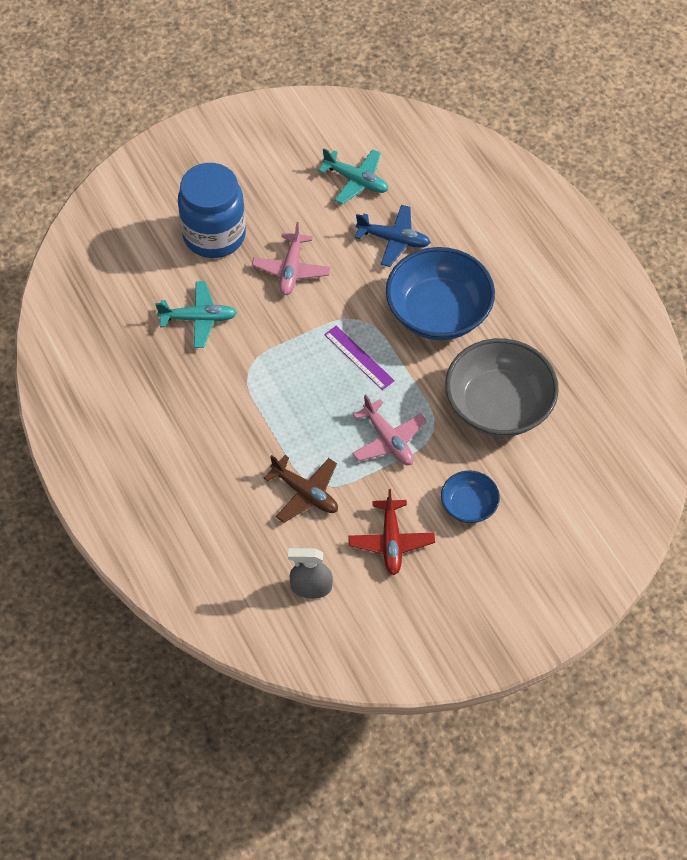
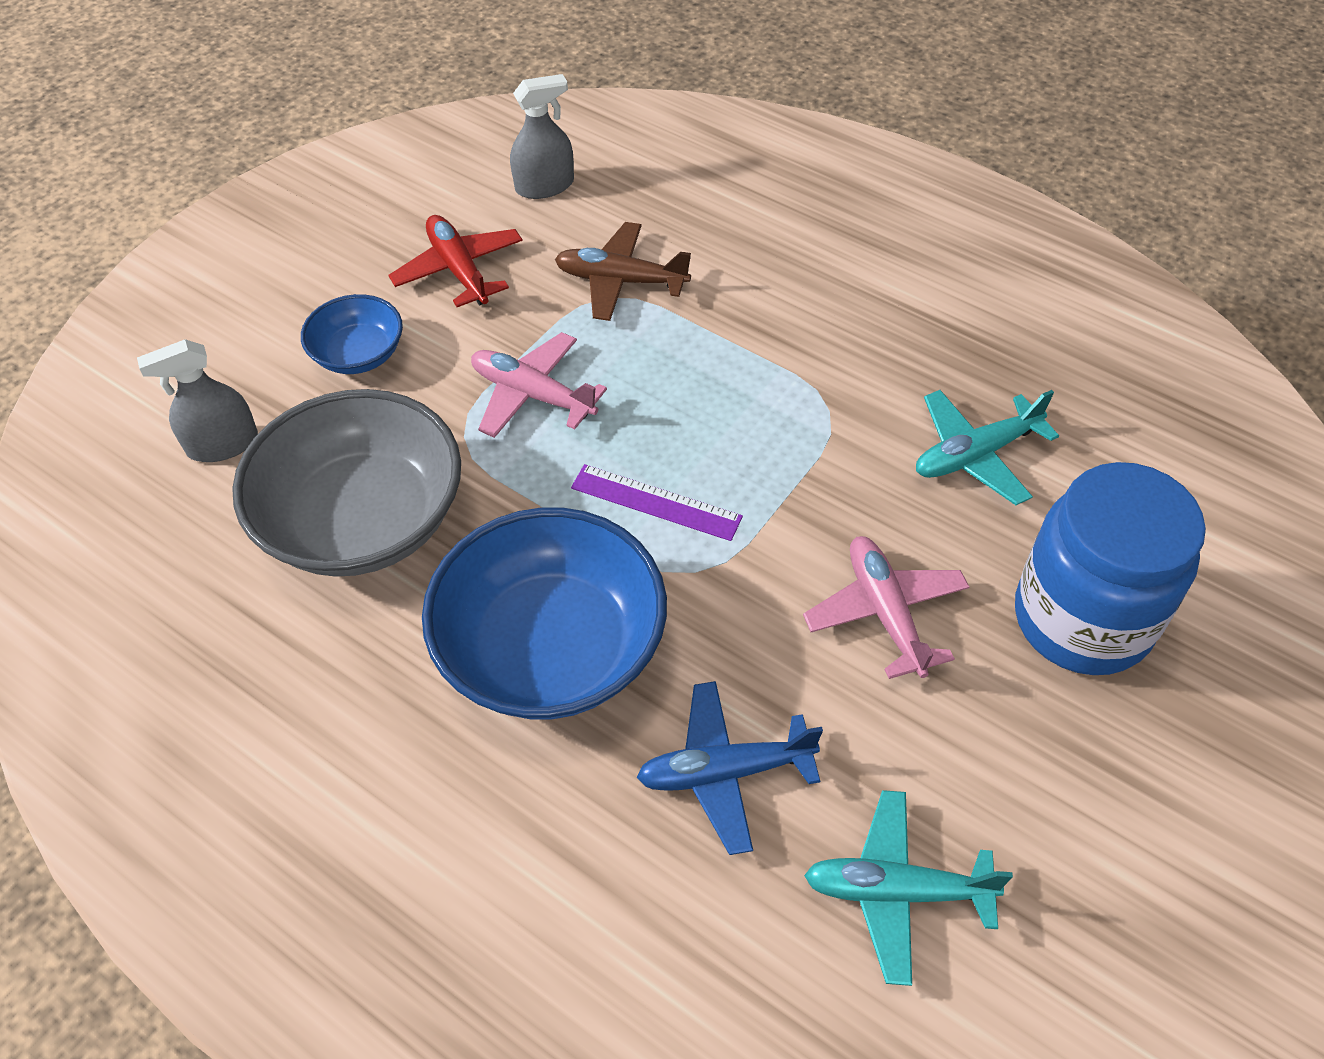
camera: 155 degrees right, 5 degrees down
none -> grey spray bottle [137,339,258,462]

